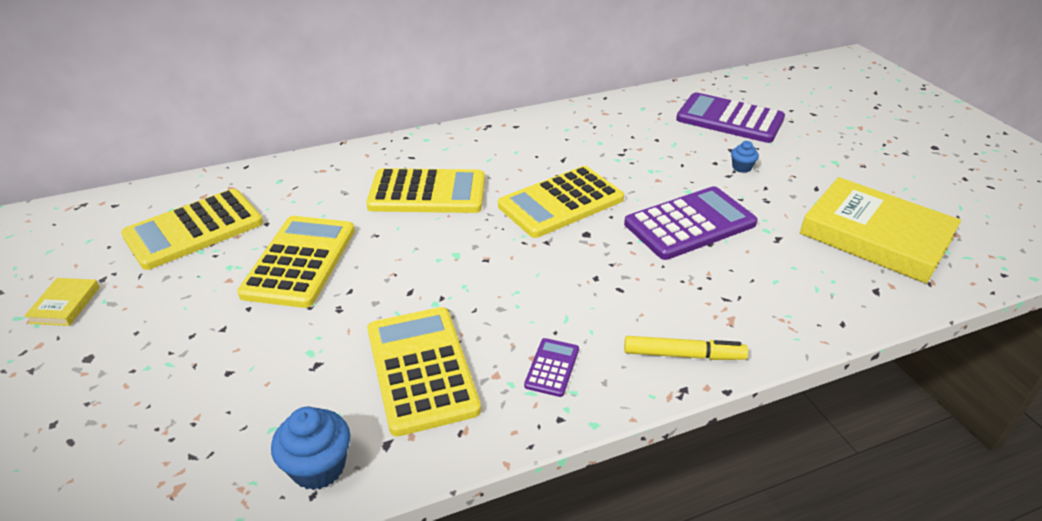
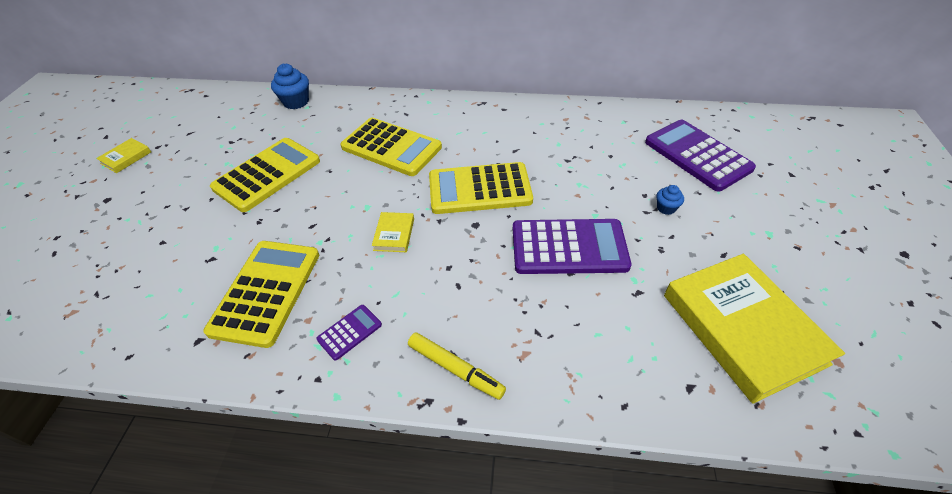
camera: 30 degrees right, 10 degrees up
yellow calculator [121,189,263,270] -> none
blue cupcake [271,407,350,490] -> blue cupcake moved to [271,63,309,109]
none -> yellow book [372,212,414,252]

